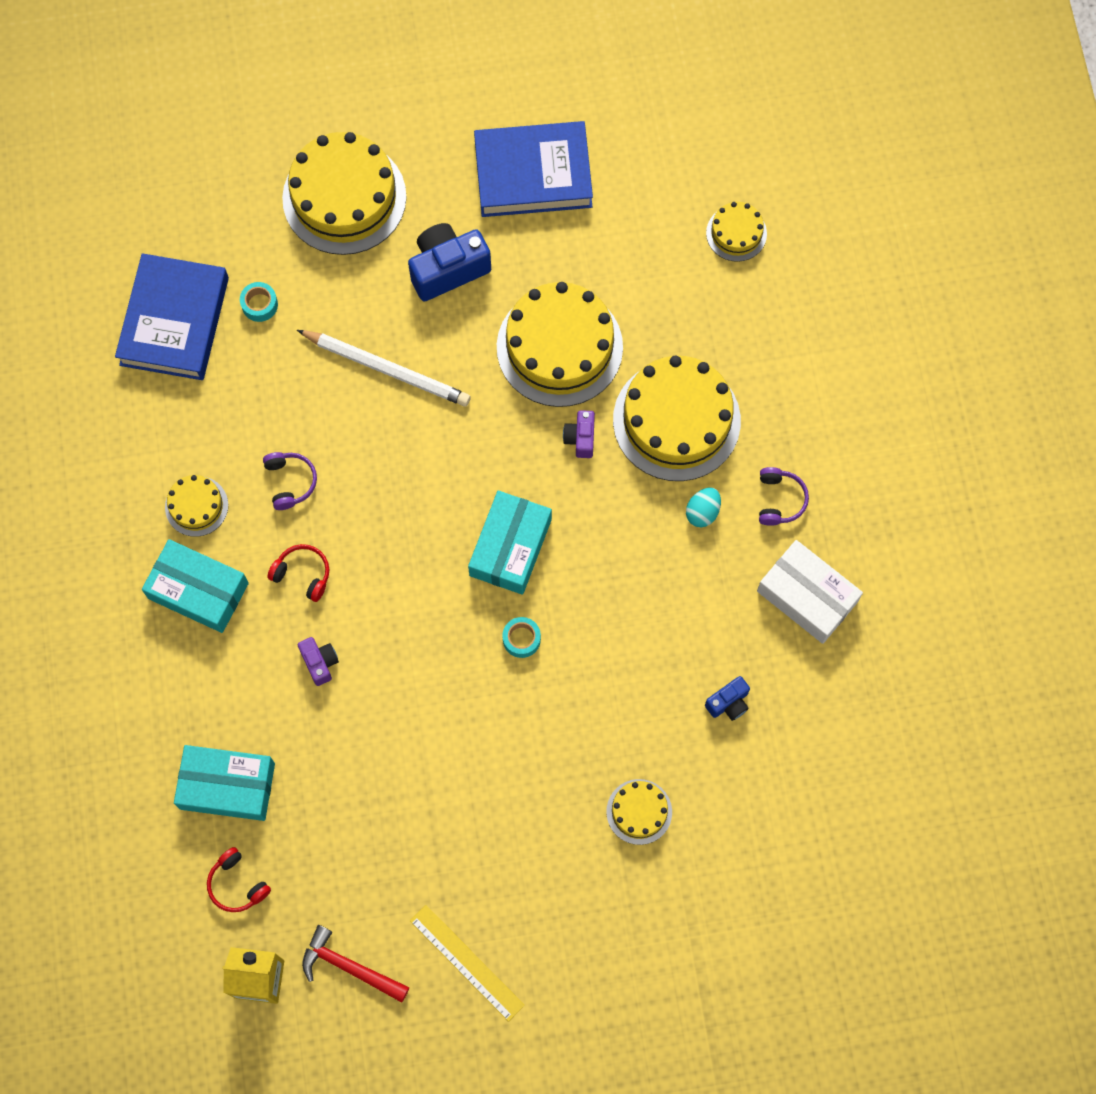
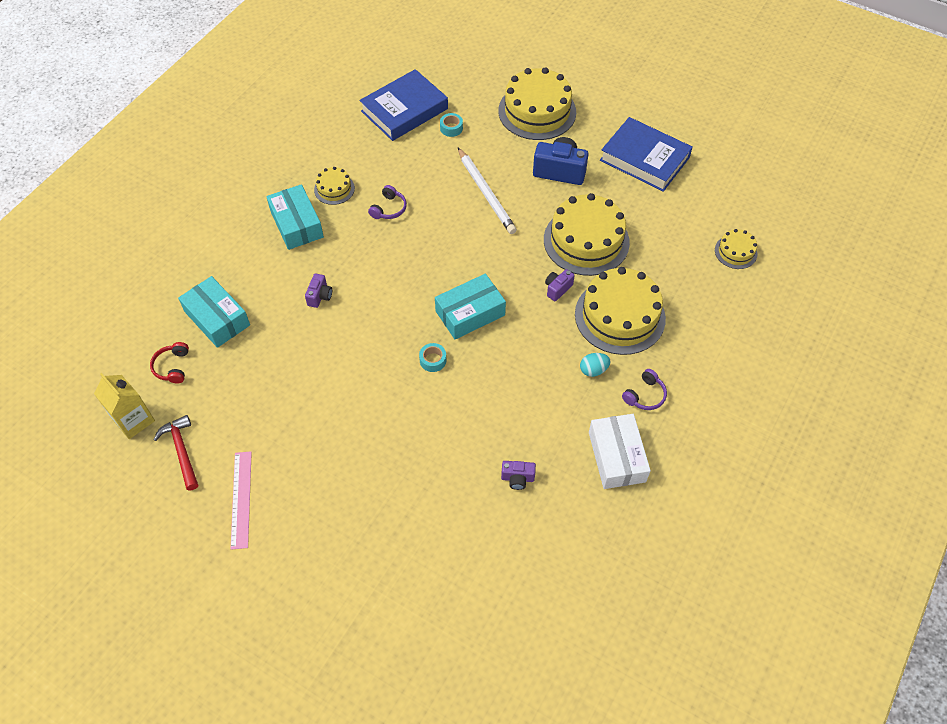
camera: 40 degrees right, 15 degrees down
red headphones [267,544,329,602] -> none
yellow ruler [410,905,525,1022] -> pink ruler [231,452,252,549]
yellow cake [606,779,672,845] -> none
blue camera [705,676,750,721] -> purple camera [501,461,536,490]

